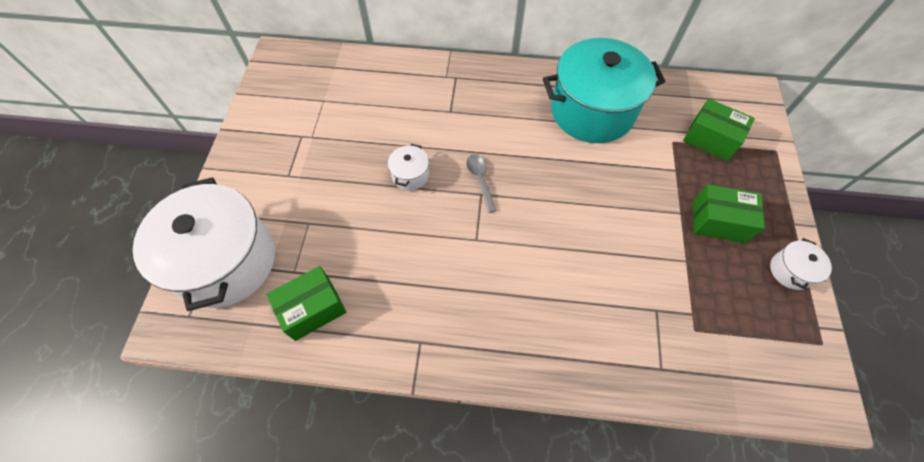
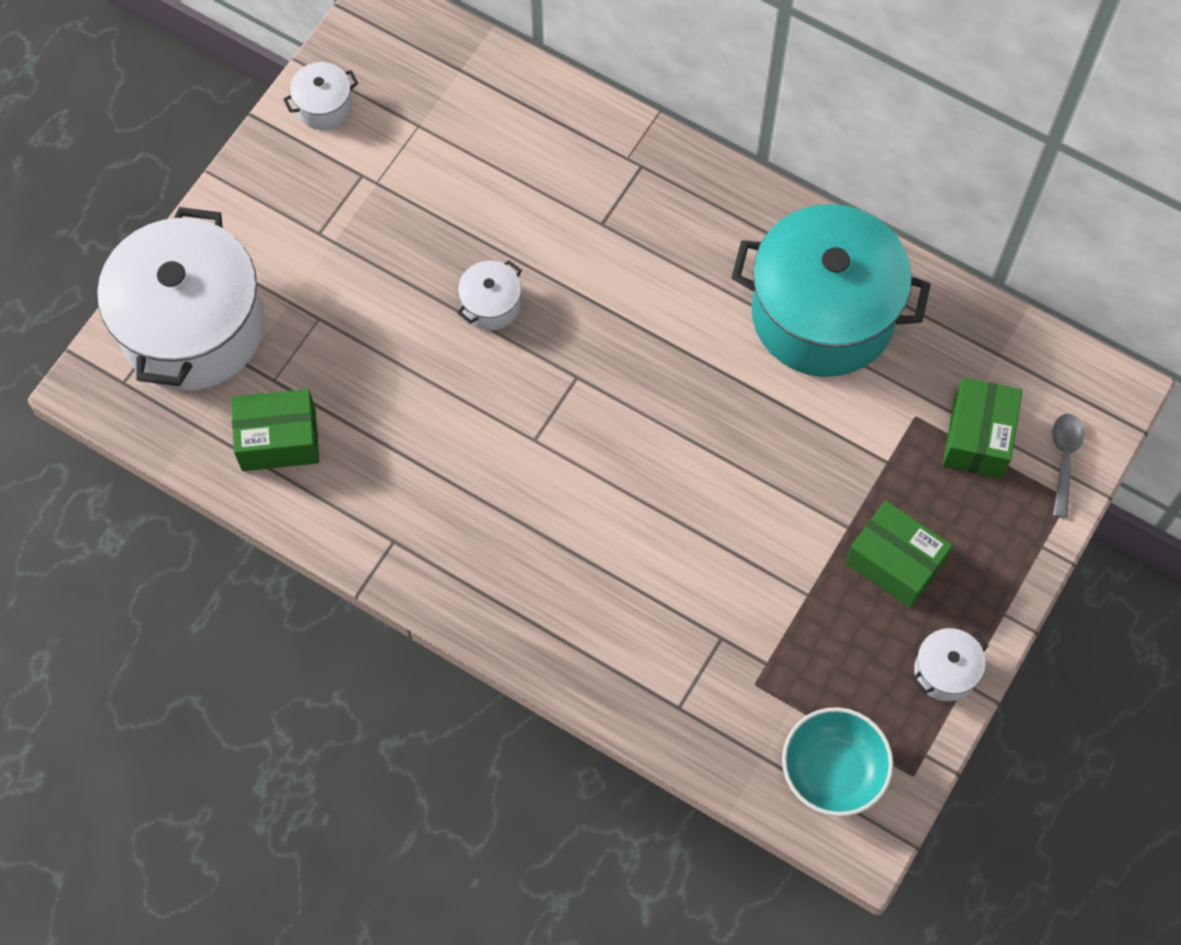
camera: 25 degrees right, 5 degrees up
grey spoon [466,154,497,213] -> grey spoon moved to [1052,414,1084,518]
green box [683,99,755,161] -> green box turned 45 degrees clockwise [942,377,1023,478]
none -> white pot [283,62,358,130]
none -> turquoise bowl [782,707,893,816]

